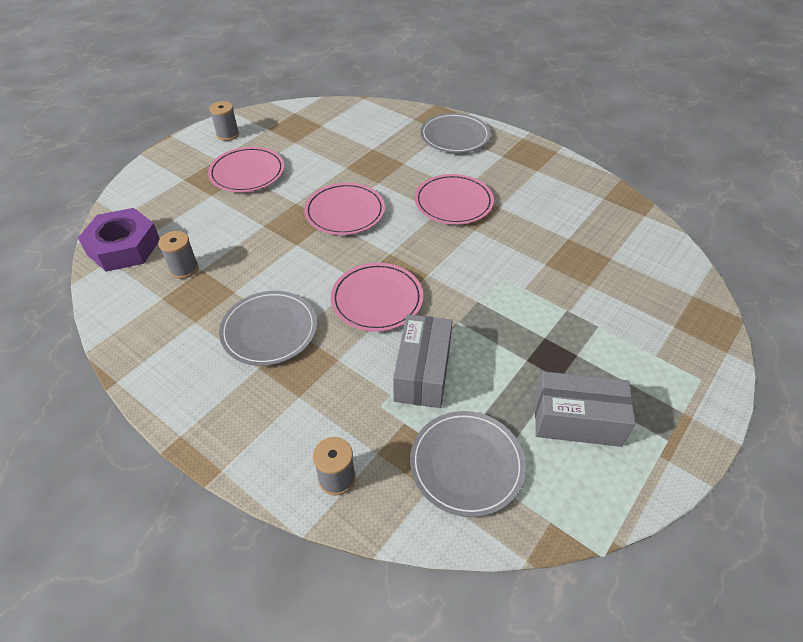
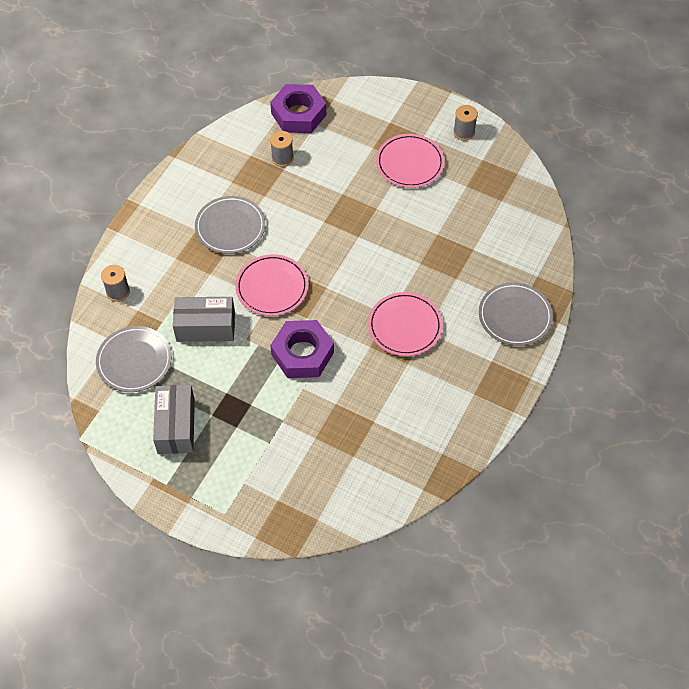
camera: 80 degrees right, 10 degrees up
pink plate [304,183,385,235] -> none
none -> purple nut [270,320,334,378]

